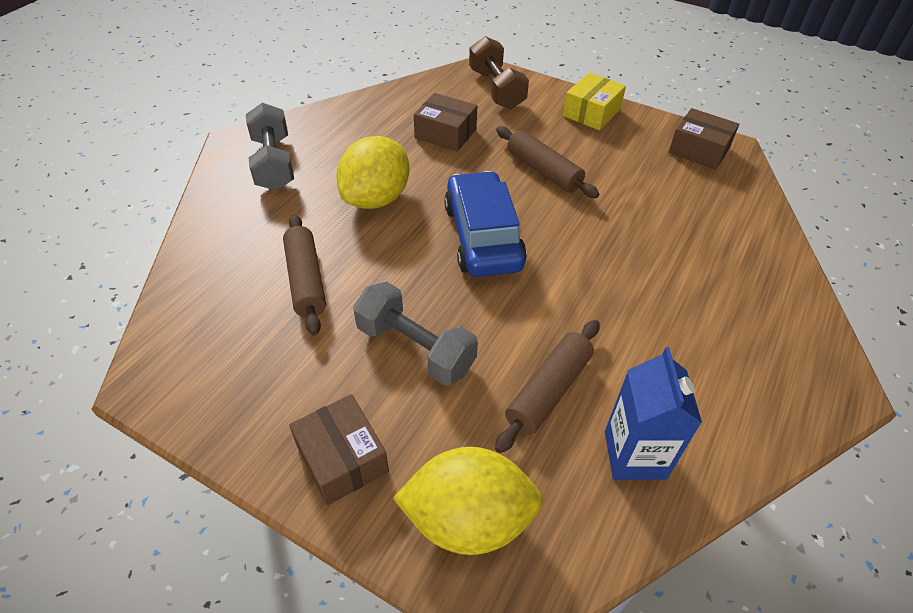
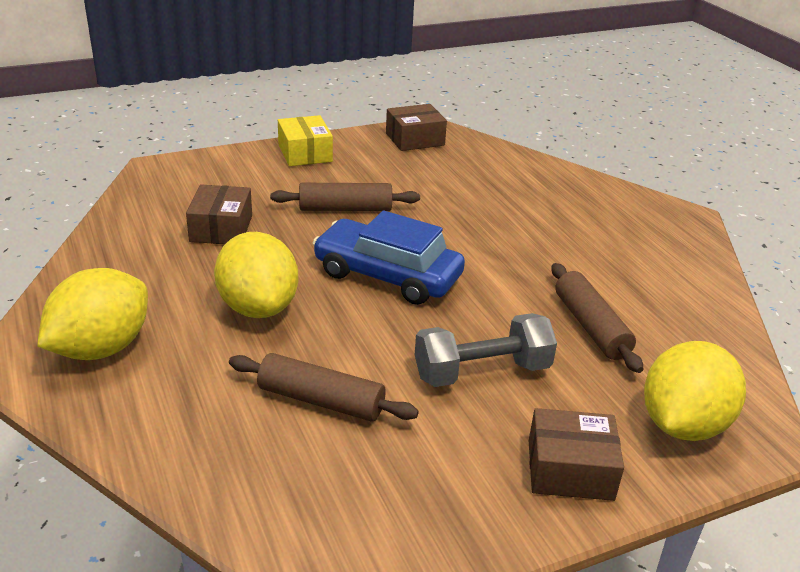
camera: 55 degrees left, 15 degrees down
grey dumbbell [246,103,294,191] -> yellow lemon [37,268,148,360]
brown box [414,93,477,152] -> brown box turned 60 degrees counterclockwise [186,185,252,244]
brown dumbbell [469,36,529,109] -> none
blue carton [605,347,702,480] -> none

